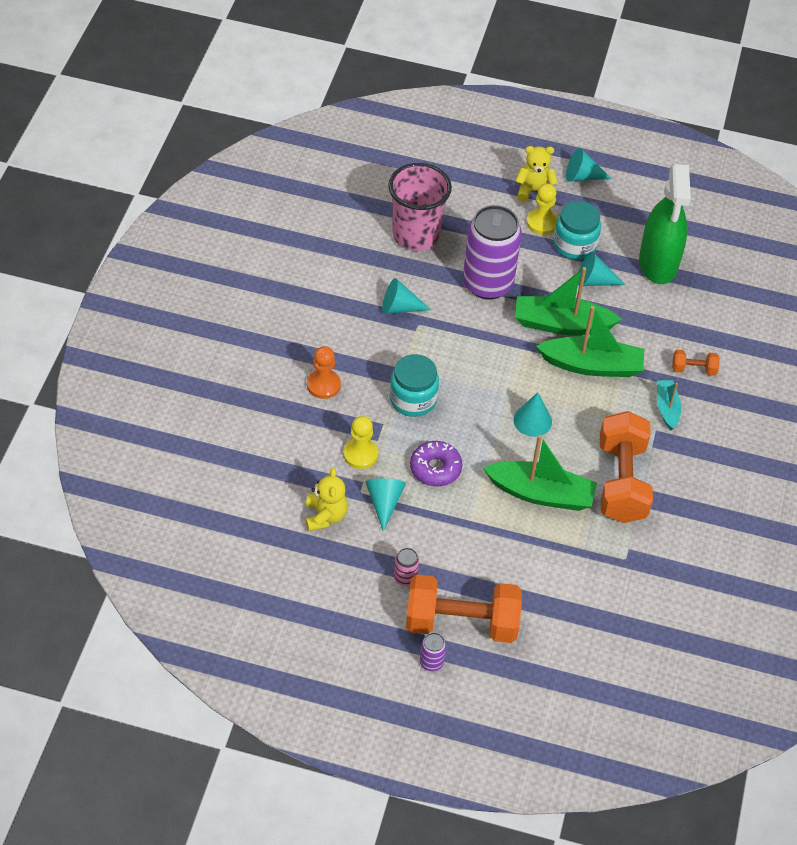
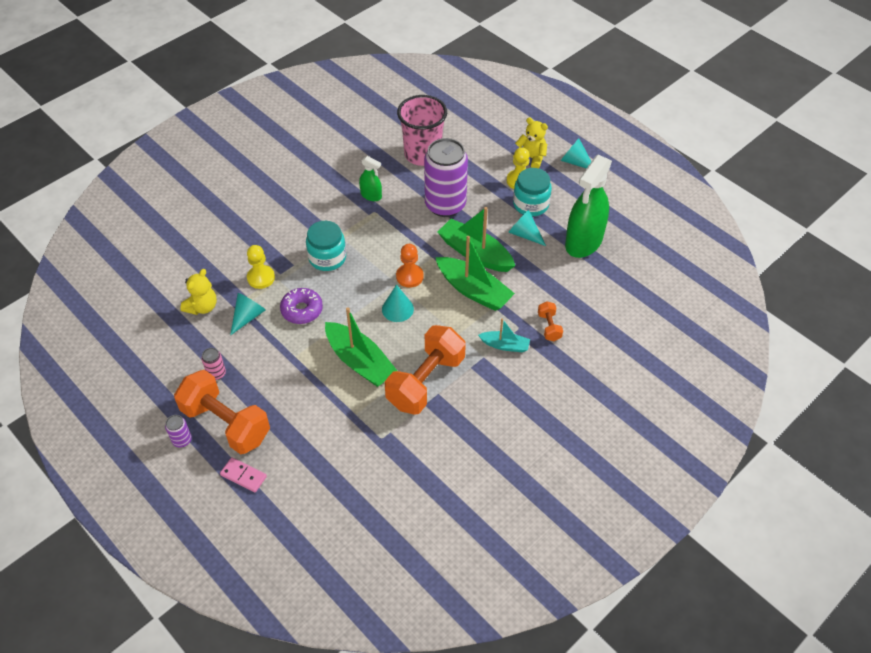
camera: 35 degrees right, 0 degrees up
orange pawn [307,346,341,399] -> orange pawn moved to [396,244,424,288]
turquoise cone [382,278,431,314] -> green spray bottle [359,156,382,201]
turquoise boat [657,380,681,430] -> turquoise boat turned 75 degrees clockwise [478,318,530,352]
orange dumbbell [672,350,720,376] -> orange dumbbell turned 45 degrees clockwise [538,301,563,341]
none -> pink domino [220,457,267,492]

